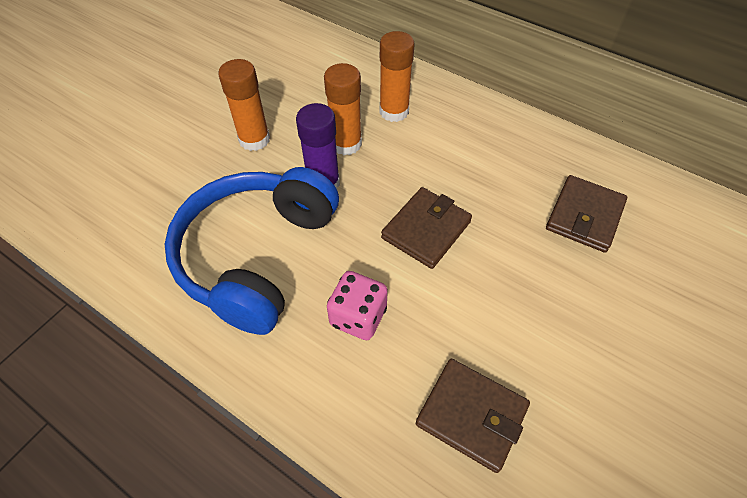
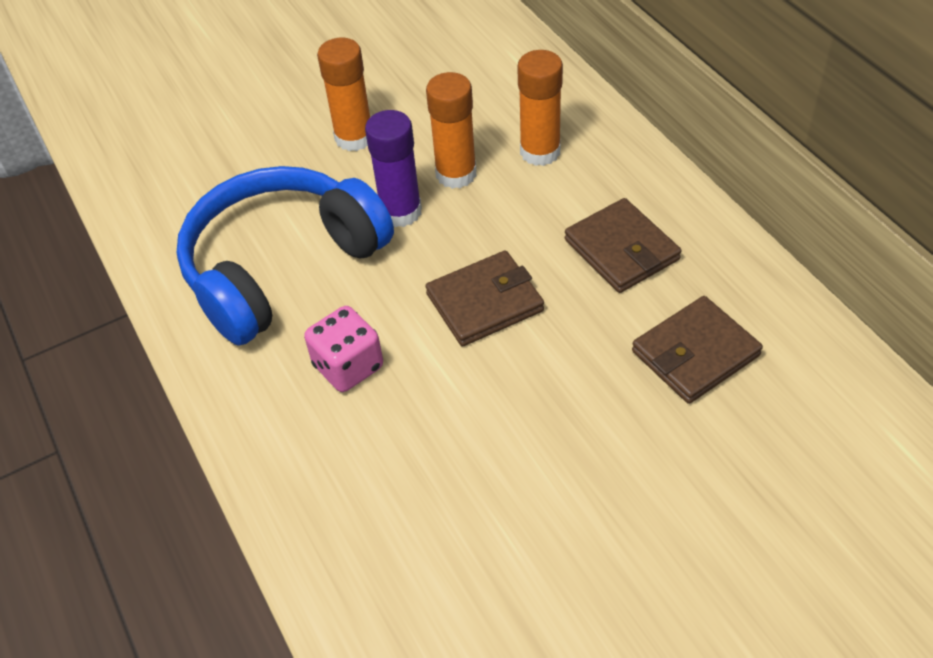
camera: 30 degrees right, 5 degrees down
brown wallet [416,359,530,473] -> brown wallet moved to [565,198,681,293]

